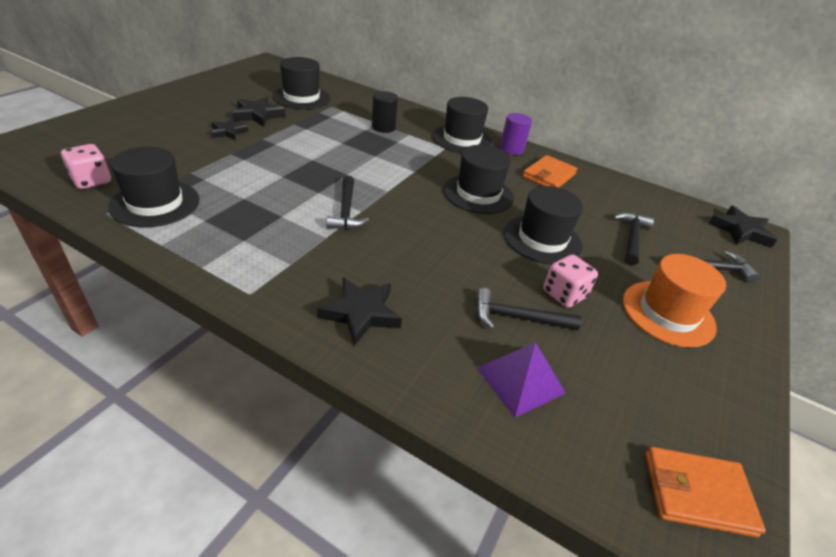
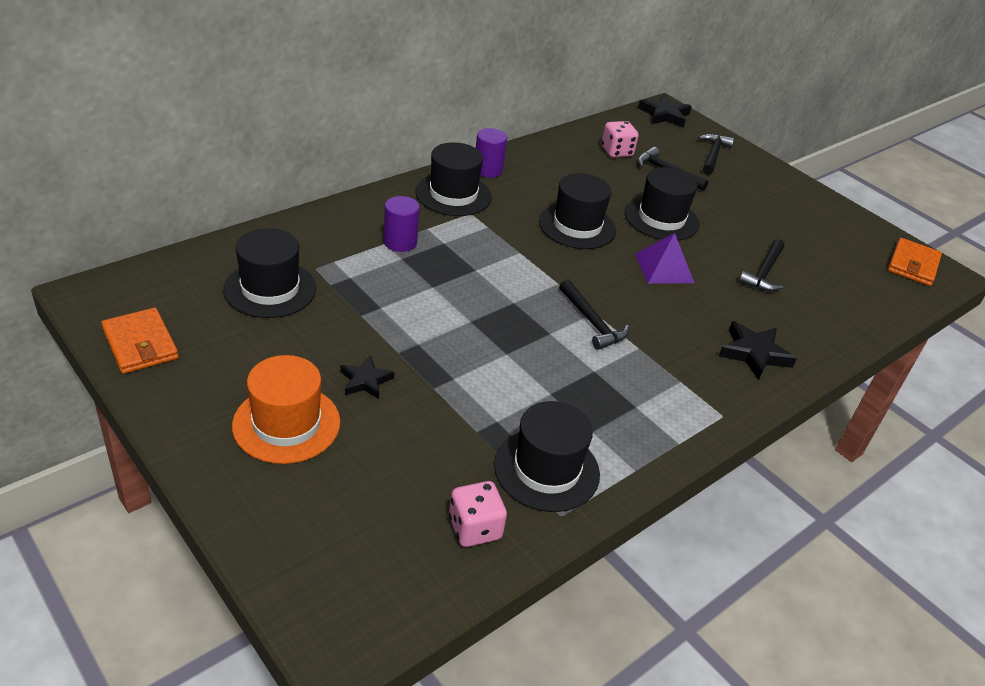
camera: 70 degrees left, 0 degrees up
black star [232,97,286,127] -> none
black hammer [326,176,369,229] -> black hammer turned 45 degrees clockwise [559,280,629,350]
black cylinder [372,91,398,133] -> purple cylinder [383,196,420,252]
purple pyramid [477,342,566,418] -> purple pyramid moved to [635,233,694,284]
orange wallet [523,155,577,187] -> orange wallet moved to [101,308,179,374]
pink dice [543,255,598,308] -> pink dice moved to [601,121,639,158]
orange hat [623,254,726,348] -> orange hat moved to [232,355,340,464]

